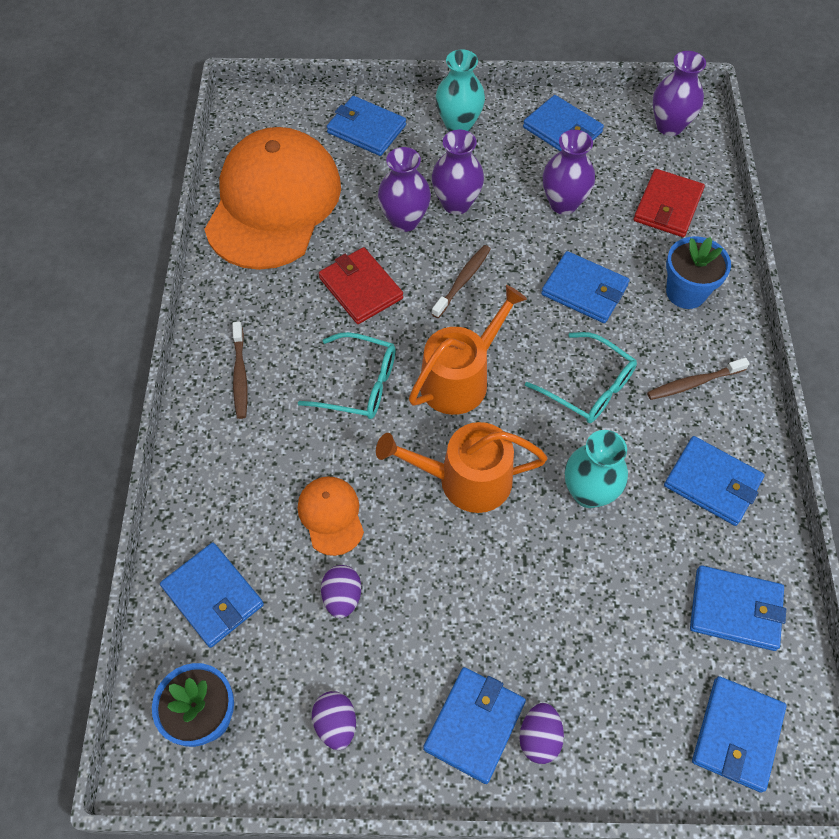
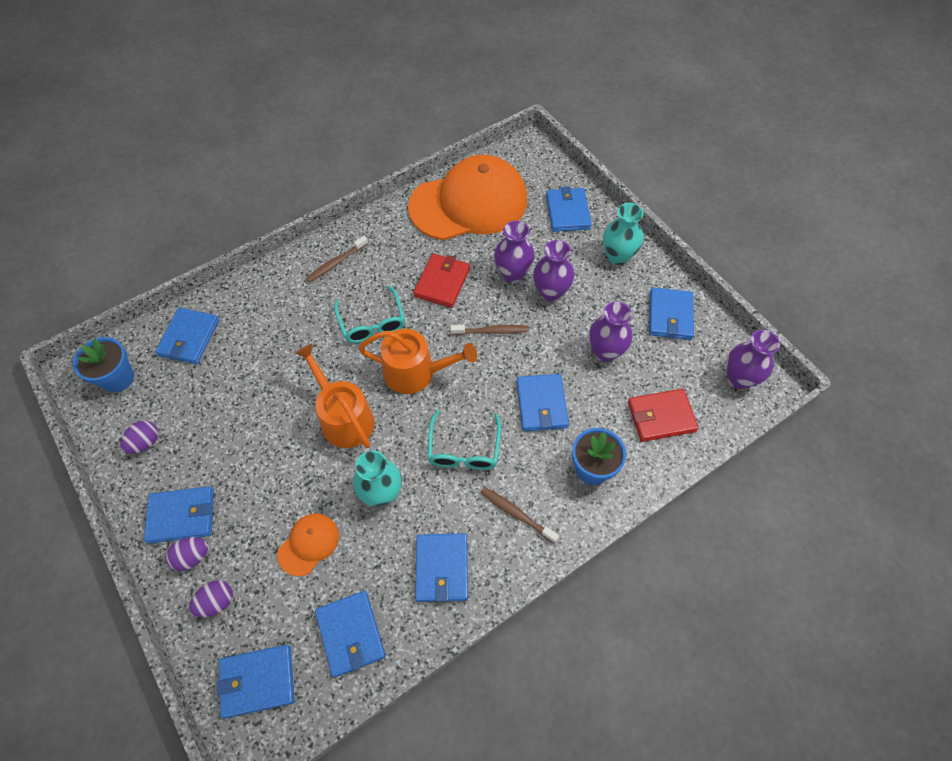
camera: 55 degrees right, 0 degrees up
orange cap [298,477,364,556] -> orange cap moved to [277,513,339,576]
purple egg [321,565,361,618] -> purple egg moved to [189,580,233,617]

